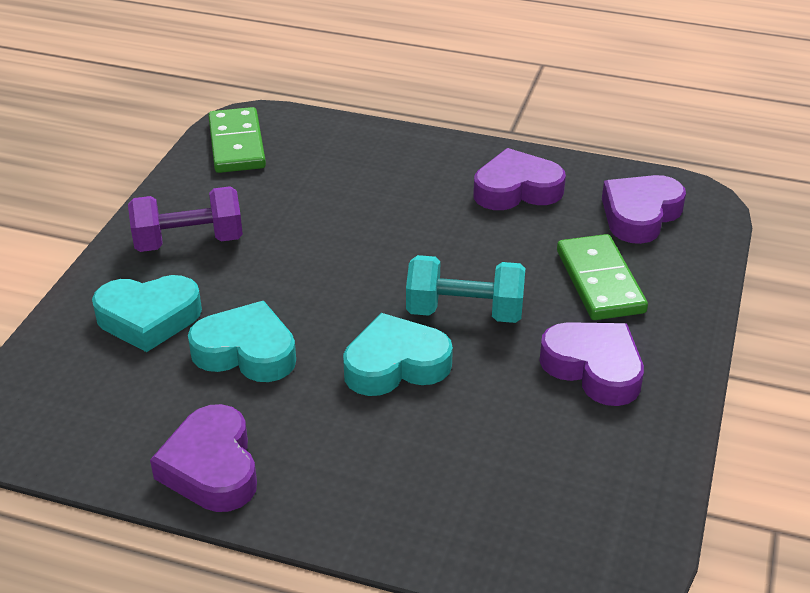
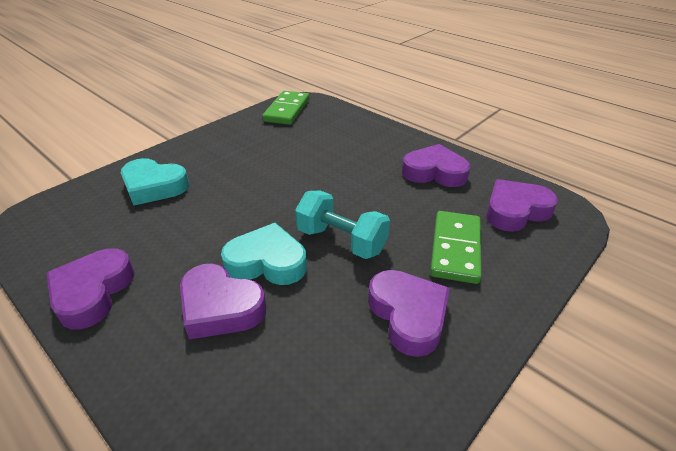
camera: 25 degrees right, 0 degrees up
purple dumbbell [128,186,243,252] -> none
turquoise heart [188,301,296,382] -> none
none -> purple heart [180,264,266,340]

